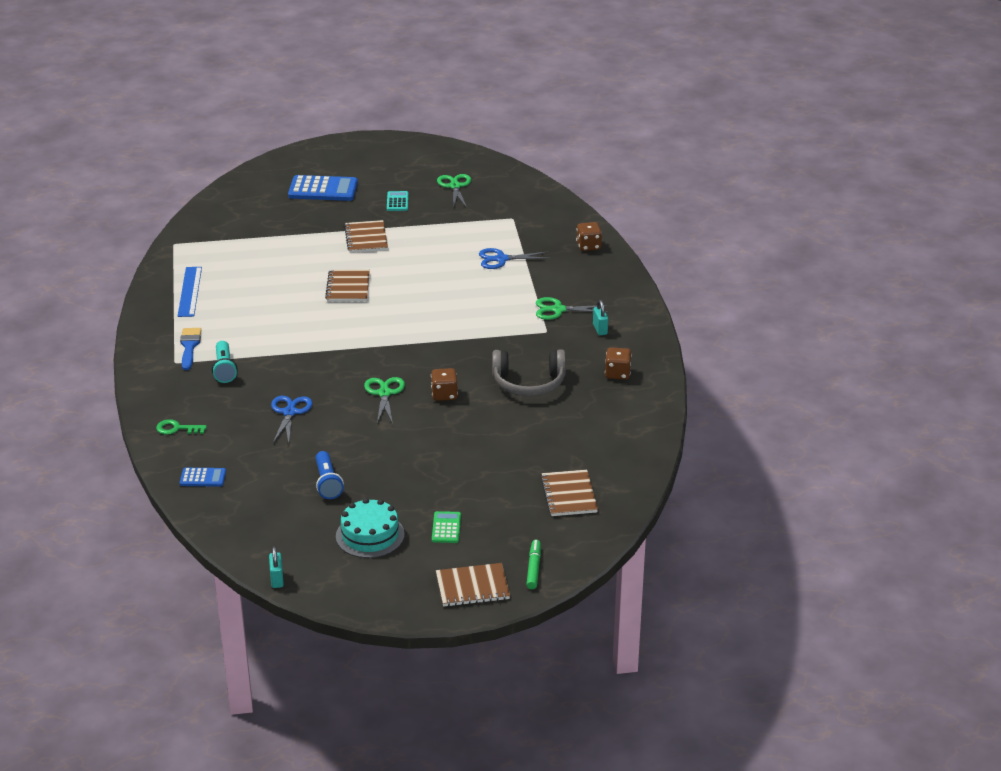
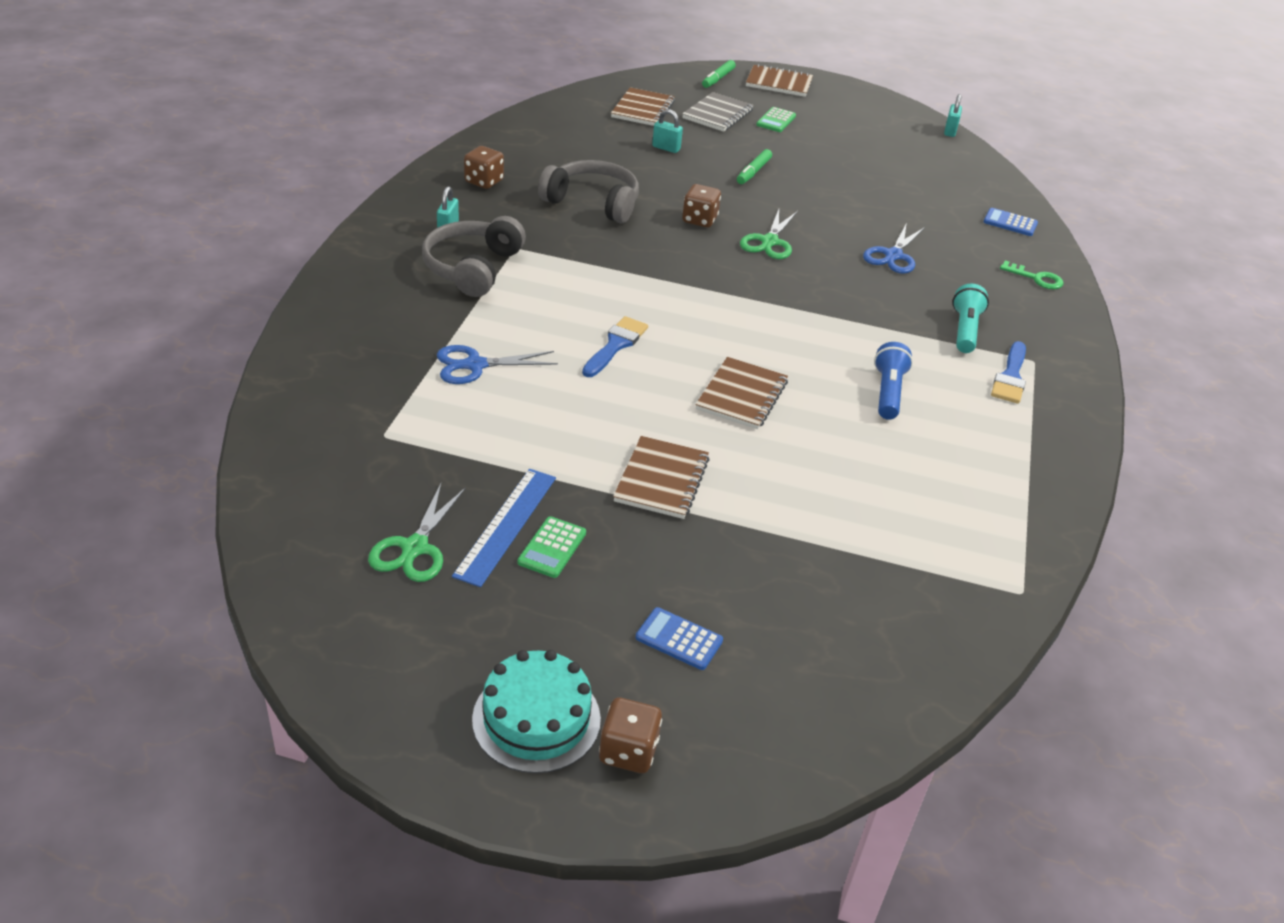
camera: 160 degrees left, 5 degrees up
blue ruler [178,267,202,317] -> blue ruler moved to [452,469,556,587]
blue calculator [288,175,358,201] -> blue calculator [635,607,723,670], size x0.53
blue flashlight [316,451,344,499] -> blue flashlight moved to [874,342,913,420]
turquoise cake [336,498,405,558] -> turquoise cake moved to [472,650,601,774]
turquoise calculator [387,191,408,211] -> green calculator [517,516,586,578]
blue scissors [479,248,550,269] -> blue scissors turned 150 degrees clockwise [437,345,558,384]
green scissors [536,297,609,320] -> grey headphones [422,216,526,297]
brown dice [576,222,602,251] -> brown dice moved to [599,697,662,773]
none -> blue brush [582,316,648,377]
none -> turquoise padlock [652,109,683,153]
none -> grey notebook [682,92,754,132]
none -> green marker [737,149,772,184]

